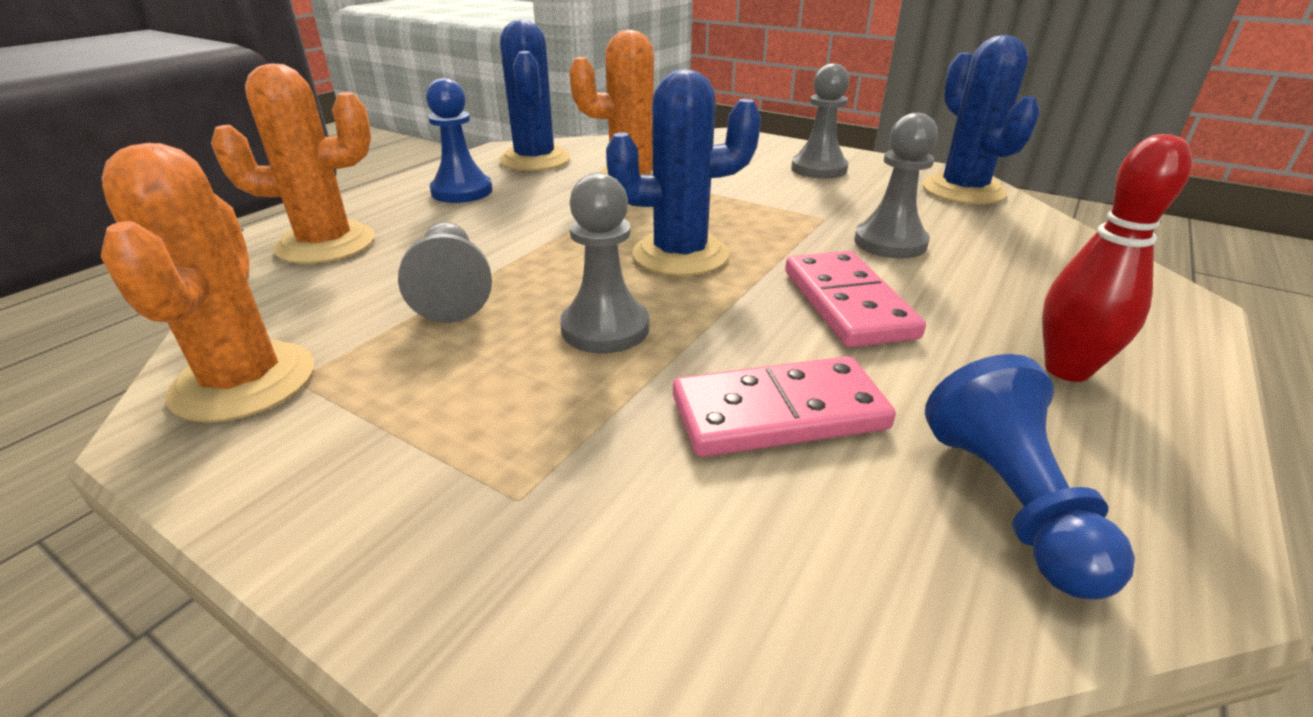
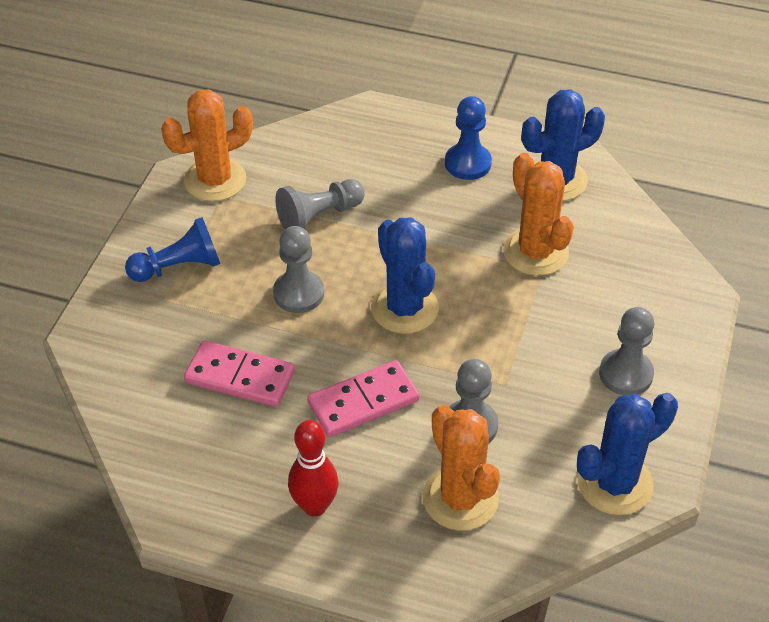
camera: 75 degrees right, 15 degrees up
orange cactus [211,63,375,264] -> orange cactus moved to [423,405,500,531]
pink domino [673,356,896,457] -> pink domino turned 45 degrees counterclockwise [184,340,295,407]
blue pawn [925,354,1135,600] -> blue pawn moved to [125,217,220,282]

